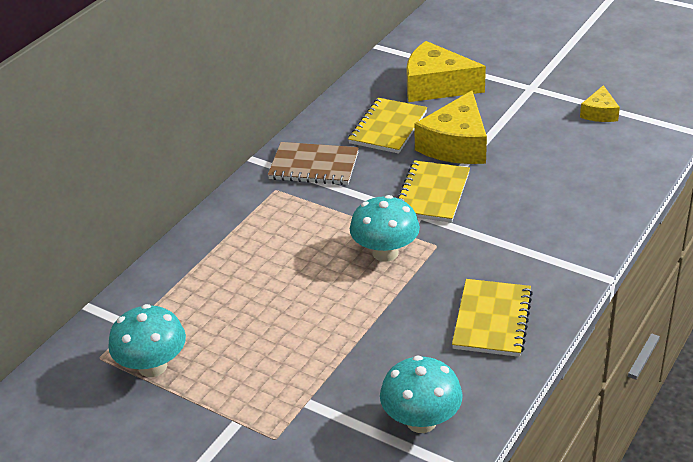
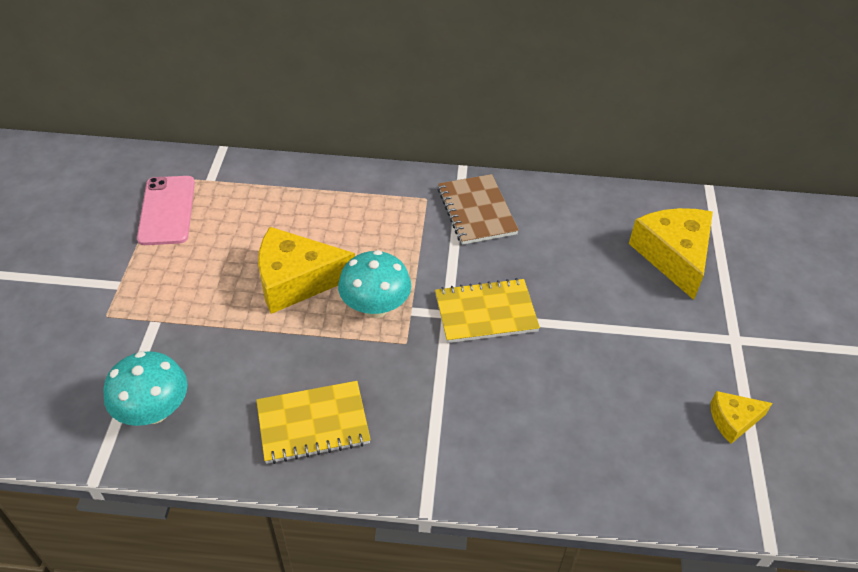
camera: 60 degrees right, 10 degrees up
turquoise mushroom [108,304,186,377] -> pink phone [137,176,195,245]
yellow notebook [348,98,427,154] -> none
yellow cheese [414,91,487,164] -> yellow cheese moved to [258,227,355,314]

